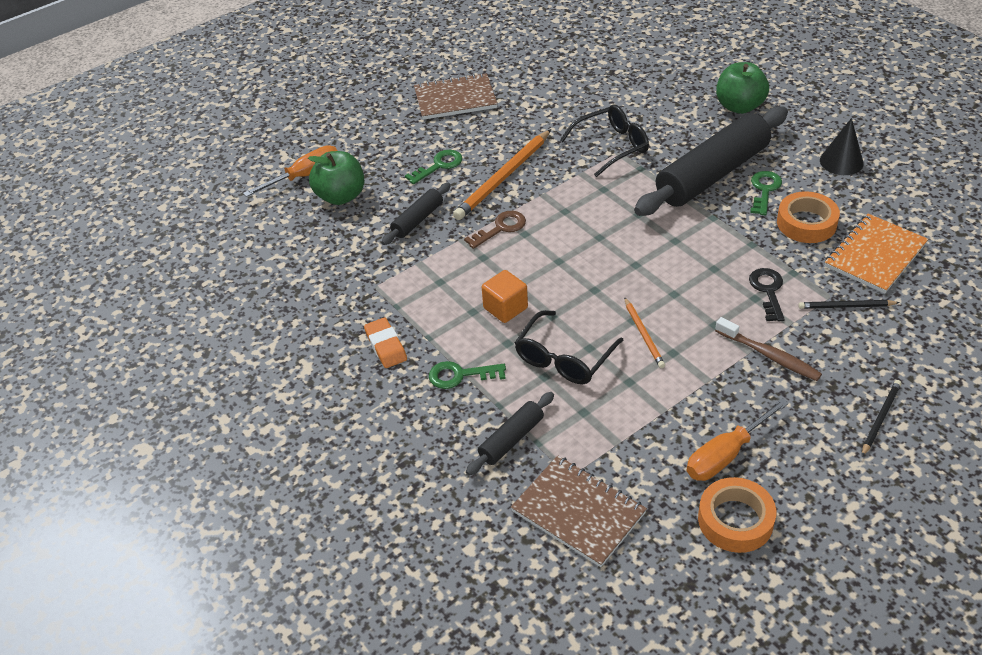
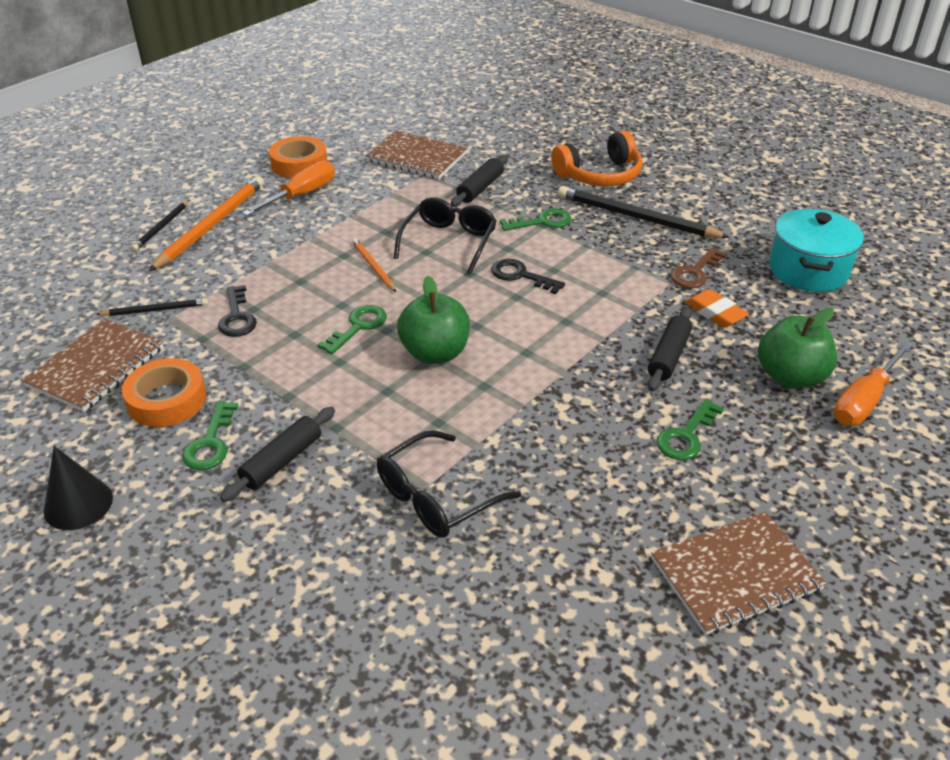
camera: 165 degrees right, 5 degrees down
orange eraser [364,318,407,368] -> orange eraser moved to [685,289,749,328]
orange pencil [453,129,551,220] -> orange pencil moved to [149,176,264,271]
brown key [464,211,526,249] -> brown key moved to [670,247,727,288]
orange cube [482,270,528,323] -> black key [491,259,565,294]
black rolling pin [634,106,788,216] -> black rolling pin [220,407,335,502], size x0.47
brown toothbrush [715,317,822,381] -> none
green apple [716,62,769,114] -> green apple moved to [397,276,470,364]
orange notebook [825,214,928,293] -> brown notebook [22,319,164,412]
none -> green key [317,305,387,354]
none -> orange headphones [551,130,643,186]
none -> black pencil [558,186,730,238]
none -> turquoise pot [769,209,864,292]

